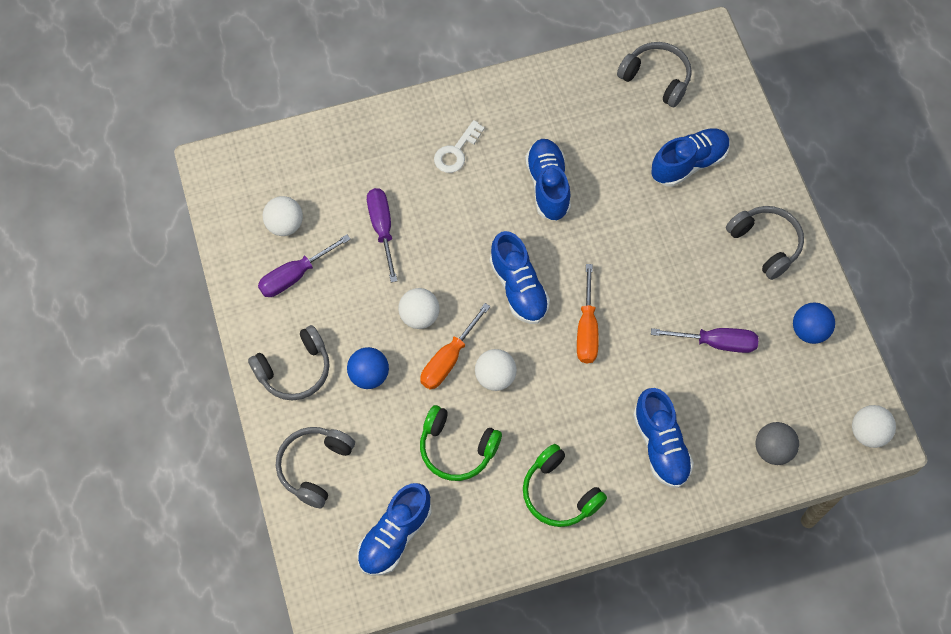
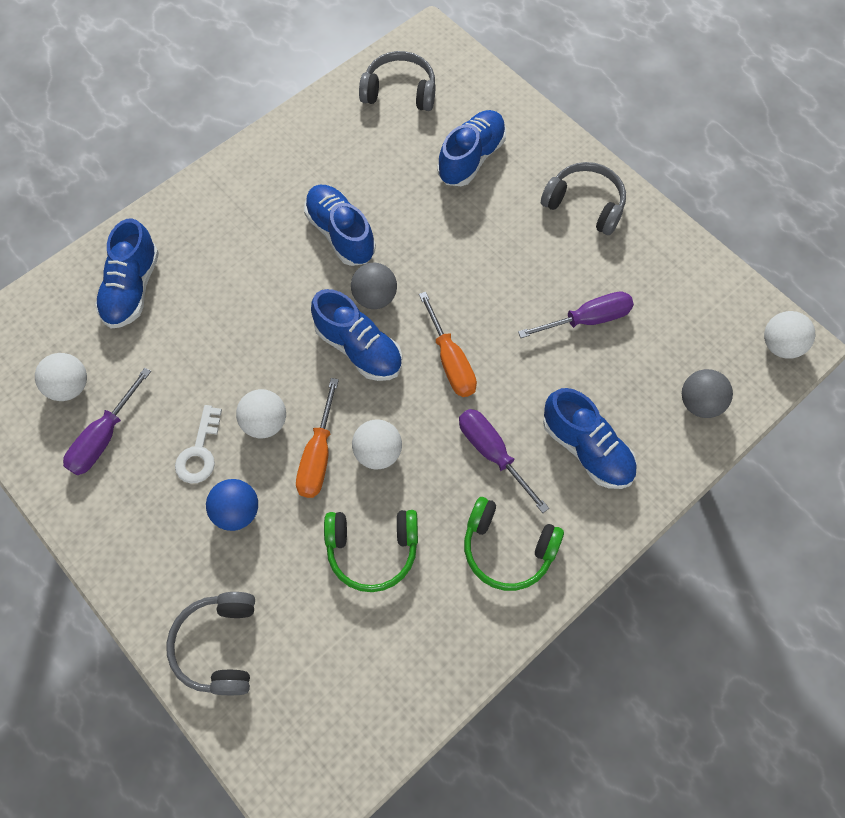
camera: 25 degrees left, 0 degrees up
grey headphones [248,325,330,400] -> none
blue shoe [357,483,431,576] -> blue shoe moved to [95,218,159,328]
purple screwdriver [367,188,397,282] -> purple screwdriver moved to [459,409,549,513]
white key [434,120,485,173] -> white key moved to [175,405,222,484]
blue ball [793,302,835,344] -> none
none -> grey ball [351,263,397,309]

